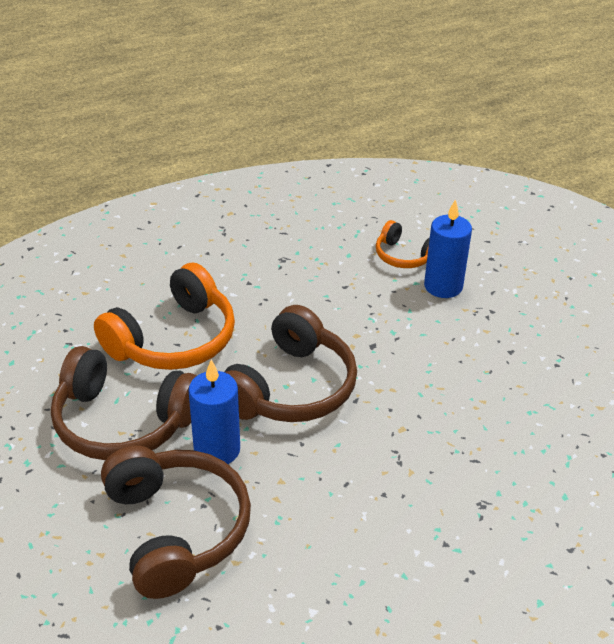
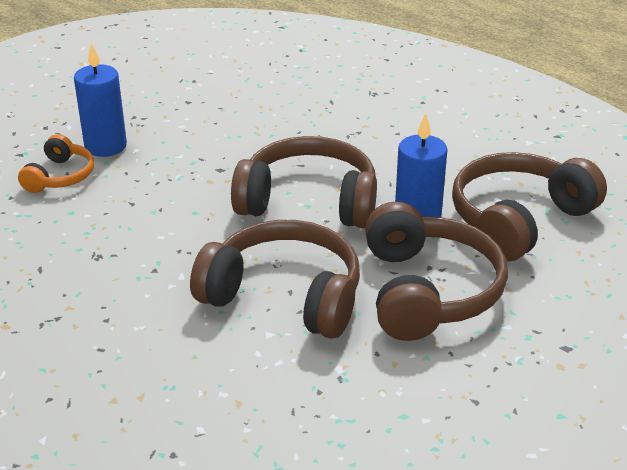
camera: 110 degrees left, 5 degrees down
orange headphones [94,263,235,370] -> brown headphones [190,220,360,339]

